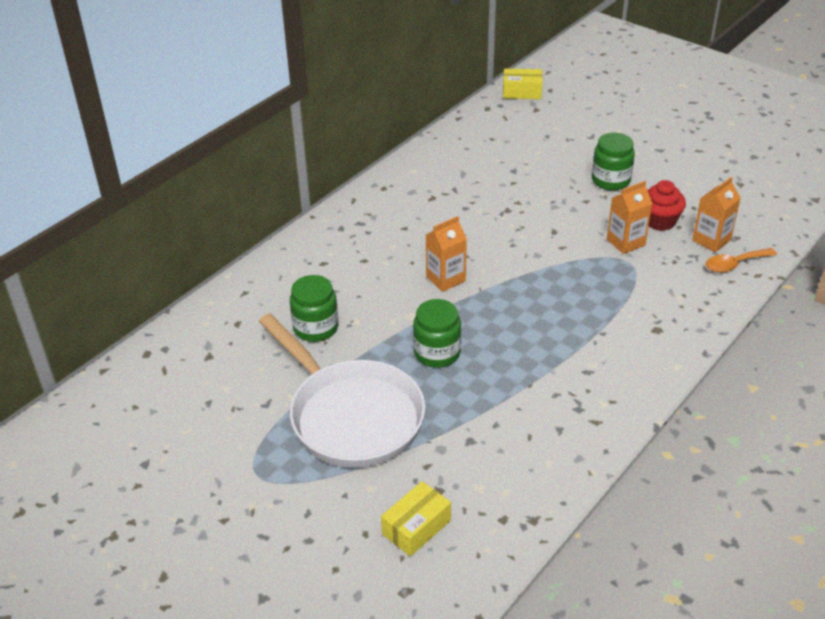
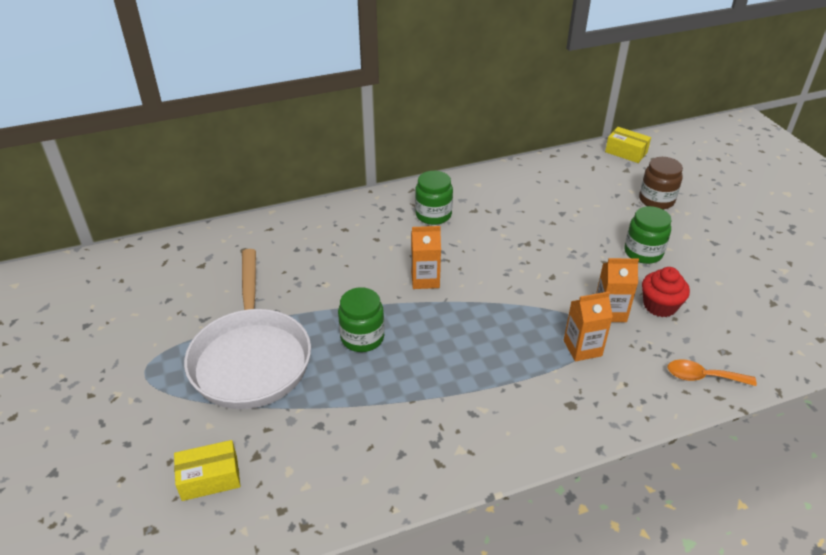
camera: 30 degrees right, 0 degrees up
green jar [290,275,338,342] -> green jar moved to [415,171,453,225]
orange carton [692,177,741,252] -> orange carton moved to [564,291,613,361]
none -> brown jar [639,157,683,209]

